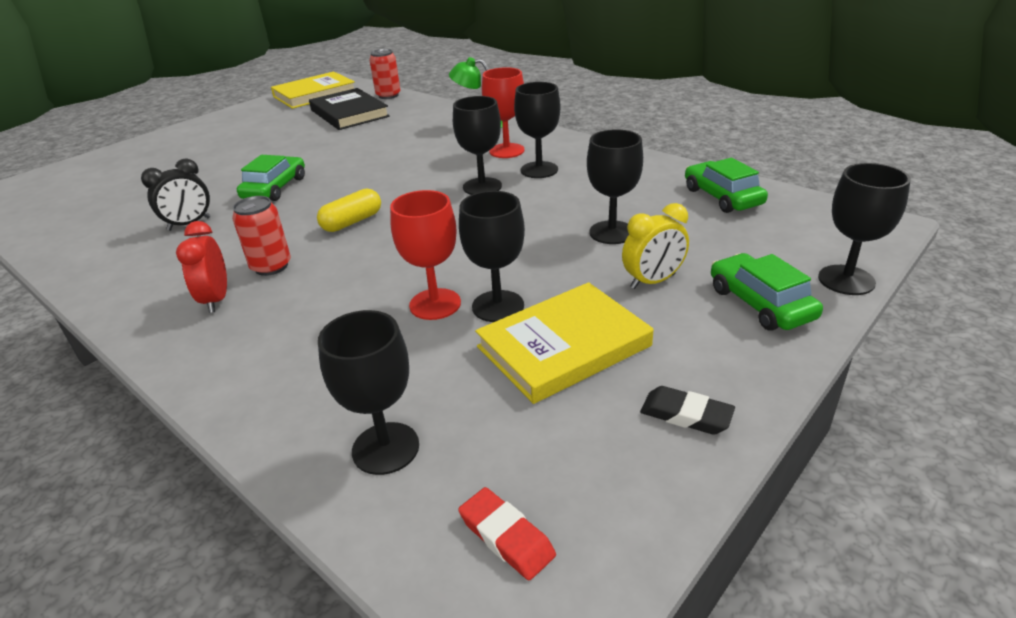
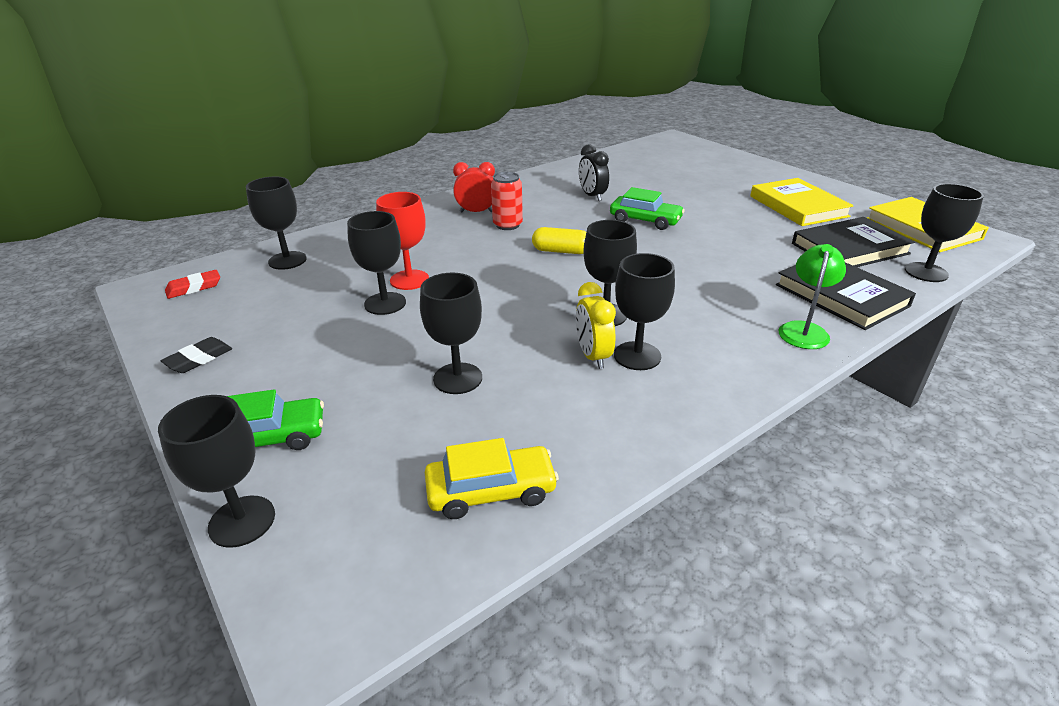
camera: 100 degrees right, 0 degrees up
yellow capsule [317,188,381,232] -> yellow capsule turned 45 degrees counterclockwise [532,227,586,254]
red can [369,49,400,99] -> black goblet [905,184,984,282]
yellow book [475,282,654,404] -> yellow book moved to [750,178,854,226]
red goblet [482,67,525,158] -> none
yellow clock [622,203,689,289] -> yellow clock moved to [576,282,616,369]
green car [685,158,768,213] -> yellow car [425,438,559,519]
none -> black book [776,262,916,330]

